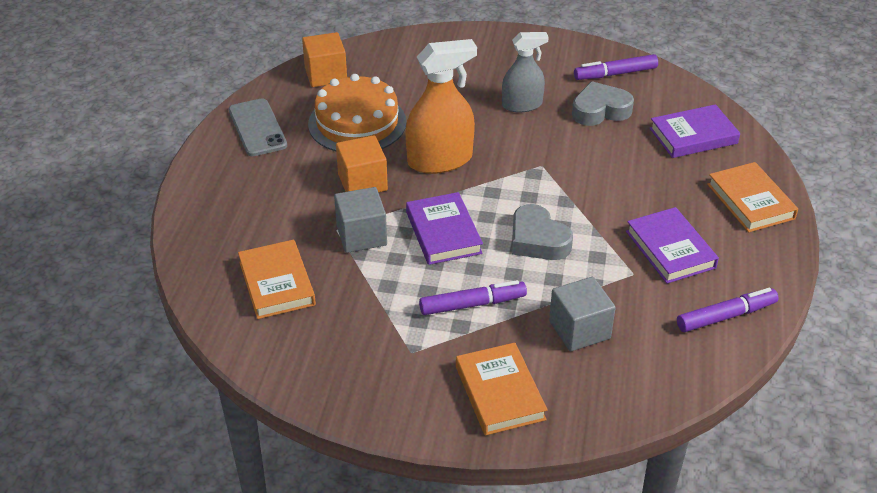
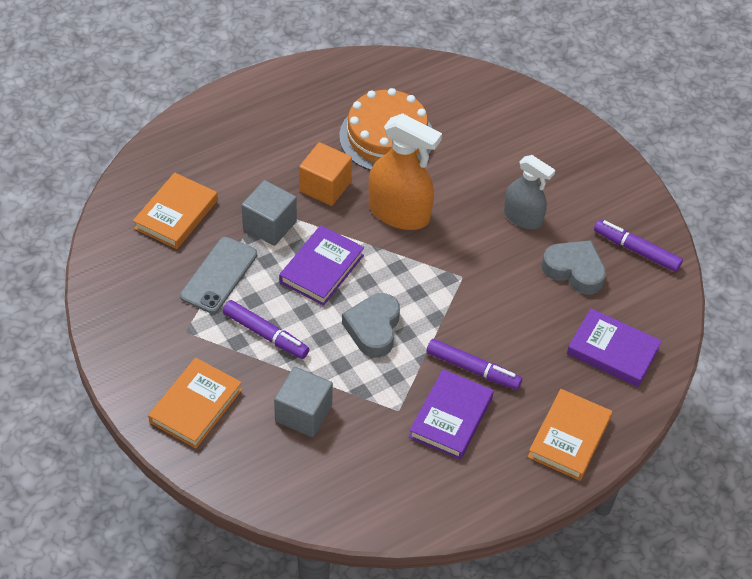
camera: 45 degrees right, 10 degrees up
grey phone [229,98,287,156] -> grey phone moved to [180,237,257,313]
orange cube [302,32,347,87] -> none
purple marker [677,288,779,332] -> purple marker moved to [426,339,522,390]

